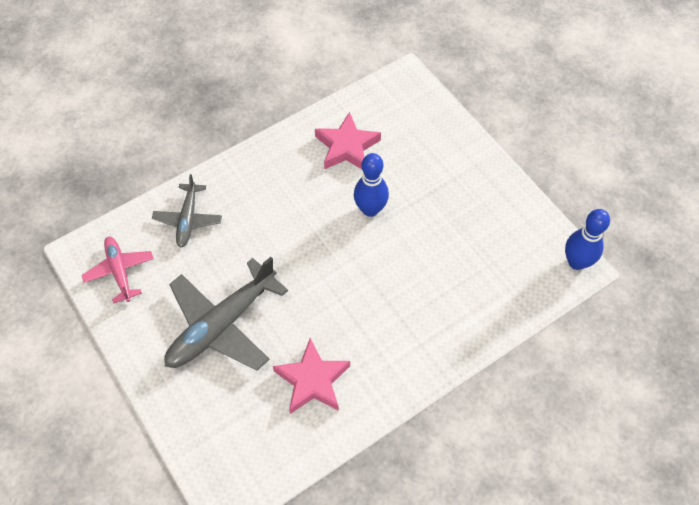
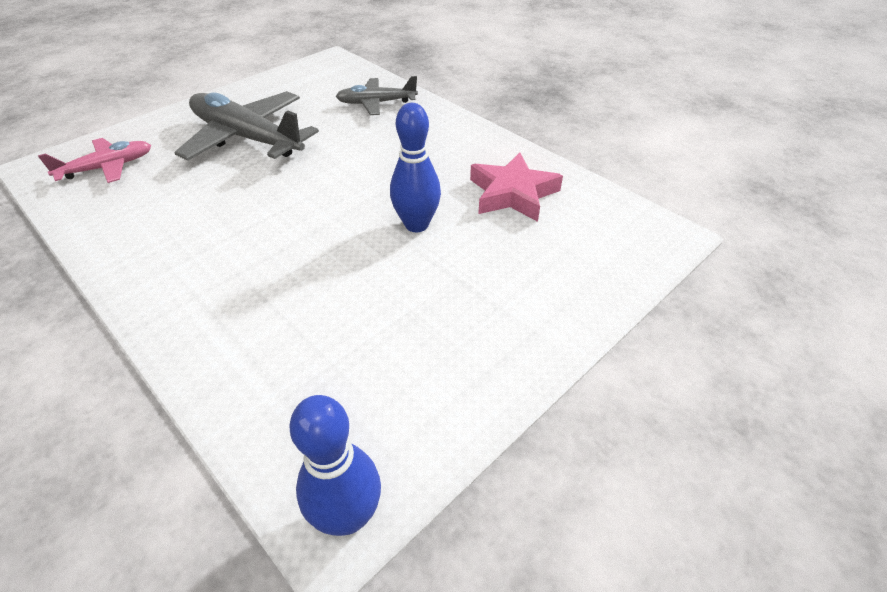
camera: 80 degrees right, 15 degrees down
pink plane [82,237,154,304] -> pink plane moved to [38,138,151,183]
pink star [273,338,350,414] -> none

